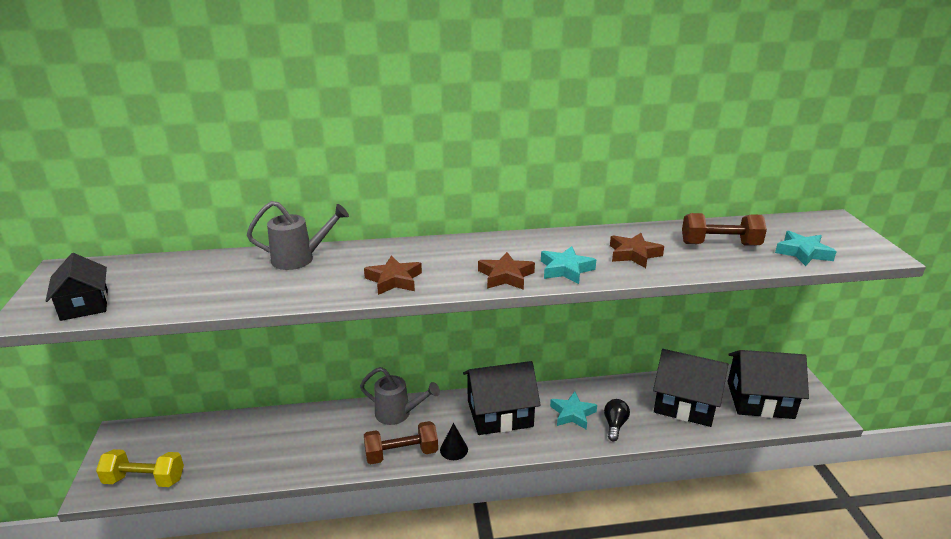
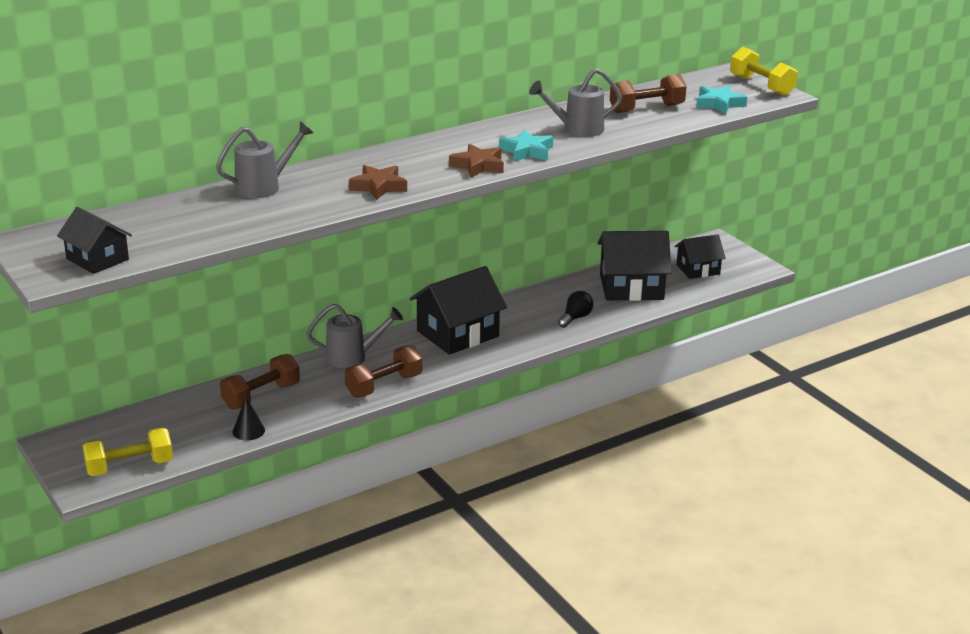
camera: 25 degrees left, 0 degrees up
black cone [440,423,468,460] -> black cone moved to [232,397,265,440]
turquoise star [550,392,597,430] -> none
black light bulb [604,399,630,441] -> black light bulb turned 45 degrees clockwise [558,291,593,328]
brown star [610,233,664,268] -> grey watering can [529,68,622,137]
black house [727,350,809,419] -> black house [674,234,726,279], size x0.60
none -> brown dumbbell [220,354,300,409]
none -> yellow dumbbell [730,47,798,96]

